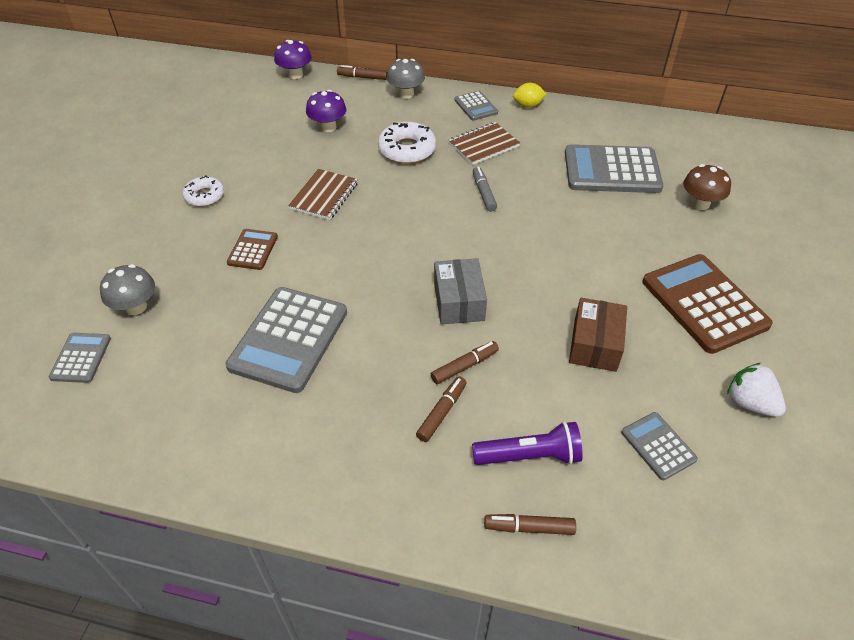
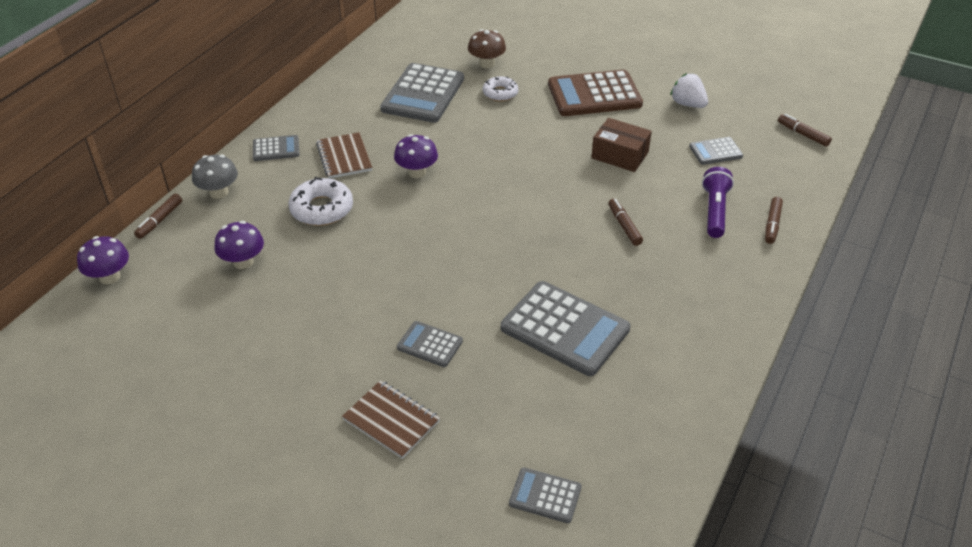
camera: 75 degrees left, 5 degrees down
grey mushroom [100,264,155,315] -> none
white donut [183,175,224,207] -> white donut moved to [483,76,518,101]
brown calculator [227,229,278,270] -> grey calculator [397,321,463,367]
brown notebook [288,169,358,220] -> brown notebook moved to [342,380,440,459]
brown marker [416,377,467,442] -> brown marker moved to [778,114,832,147]
grey box [434,258,487,324] -> none
grey marker [473,167,497,212] -> purple mushroom [394,134,438,178]
yellow lemon [513,83,547,108] -> none
white strawberry [727,363,786,417] -> white strawberry turned 75 degrees clockwise [670,73,708,108]

